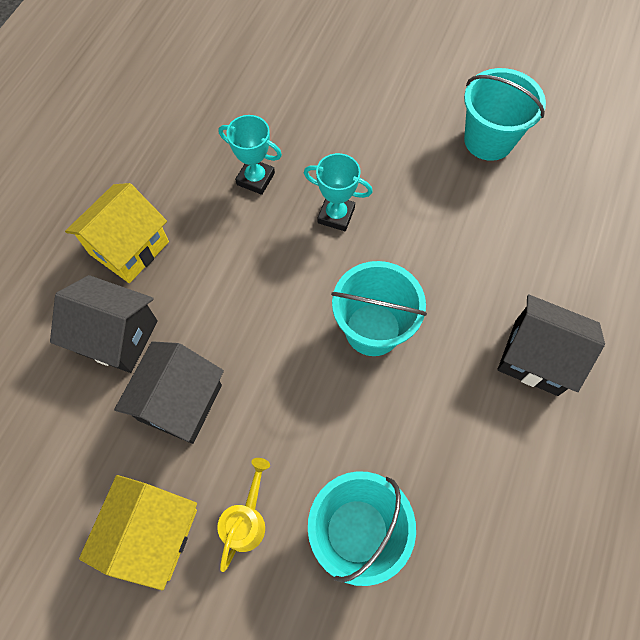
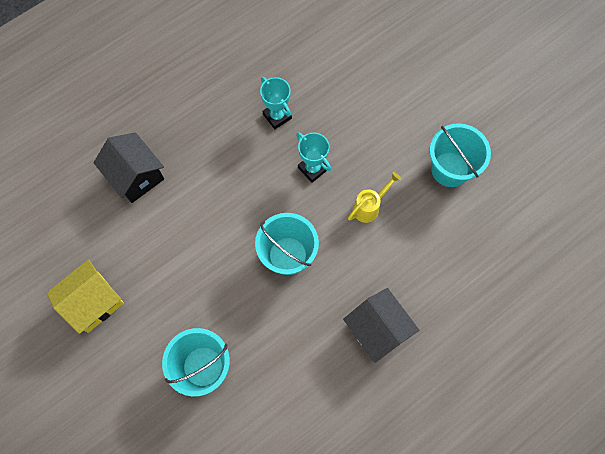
camera: 30 degrees right, 5 degrees up
yellow house [65,183,169,283] -> none
black house [114,341,224,444] -> none
yellow watering can [217,458,270,572] -> yellow watering can moved to [348,172,401,223]

